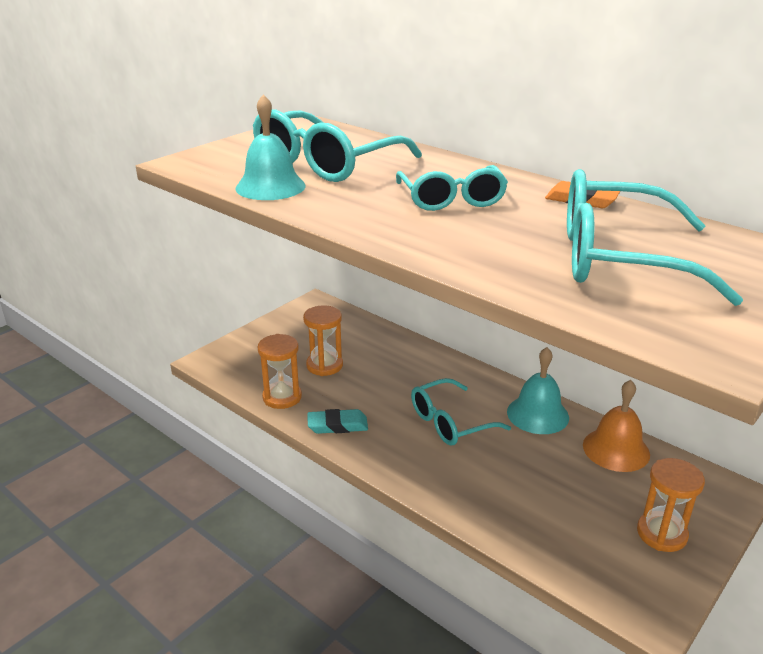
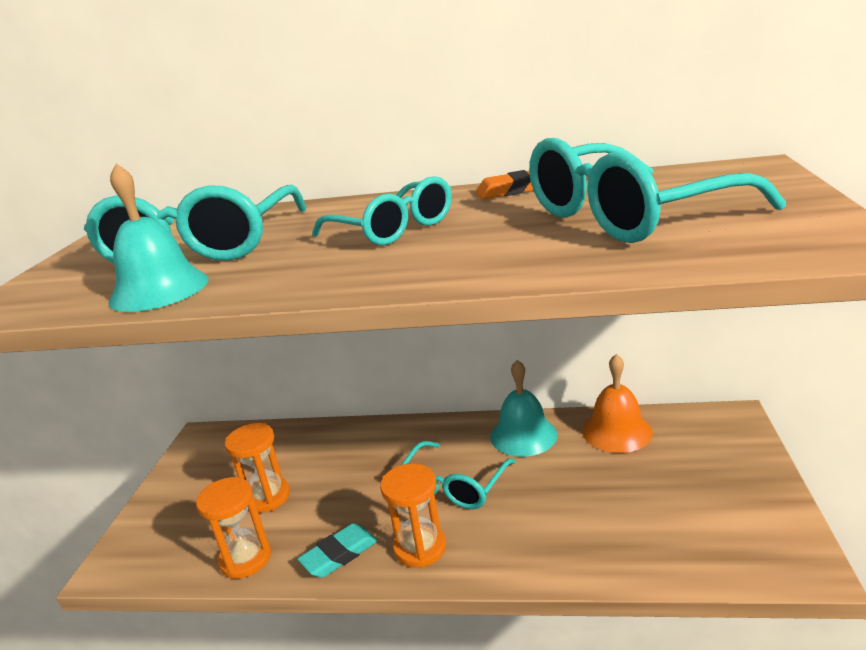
camera: 30 degrees left, 5 degrees down
orange hourglass [637,458,705,552] -> orange hourglass moved to [380,463,446,568]

